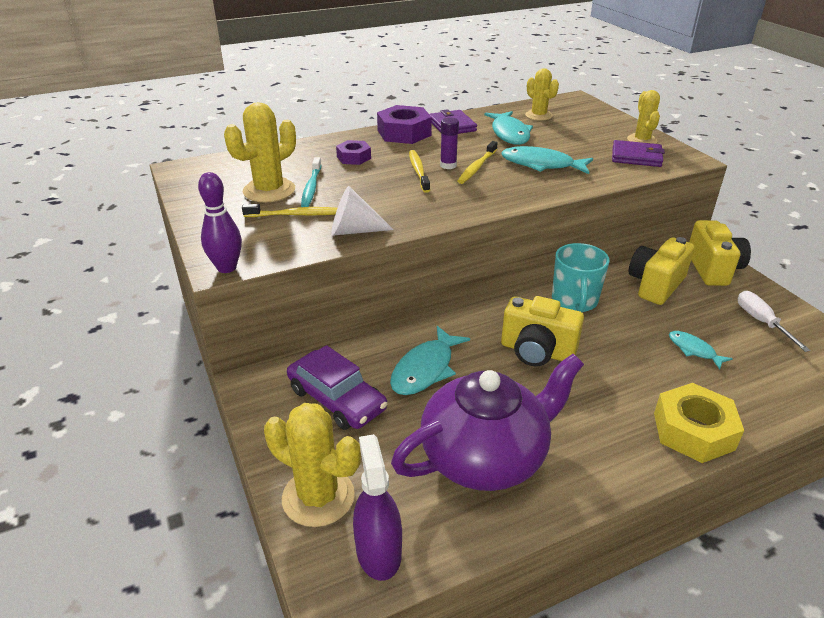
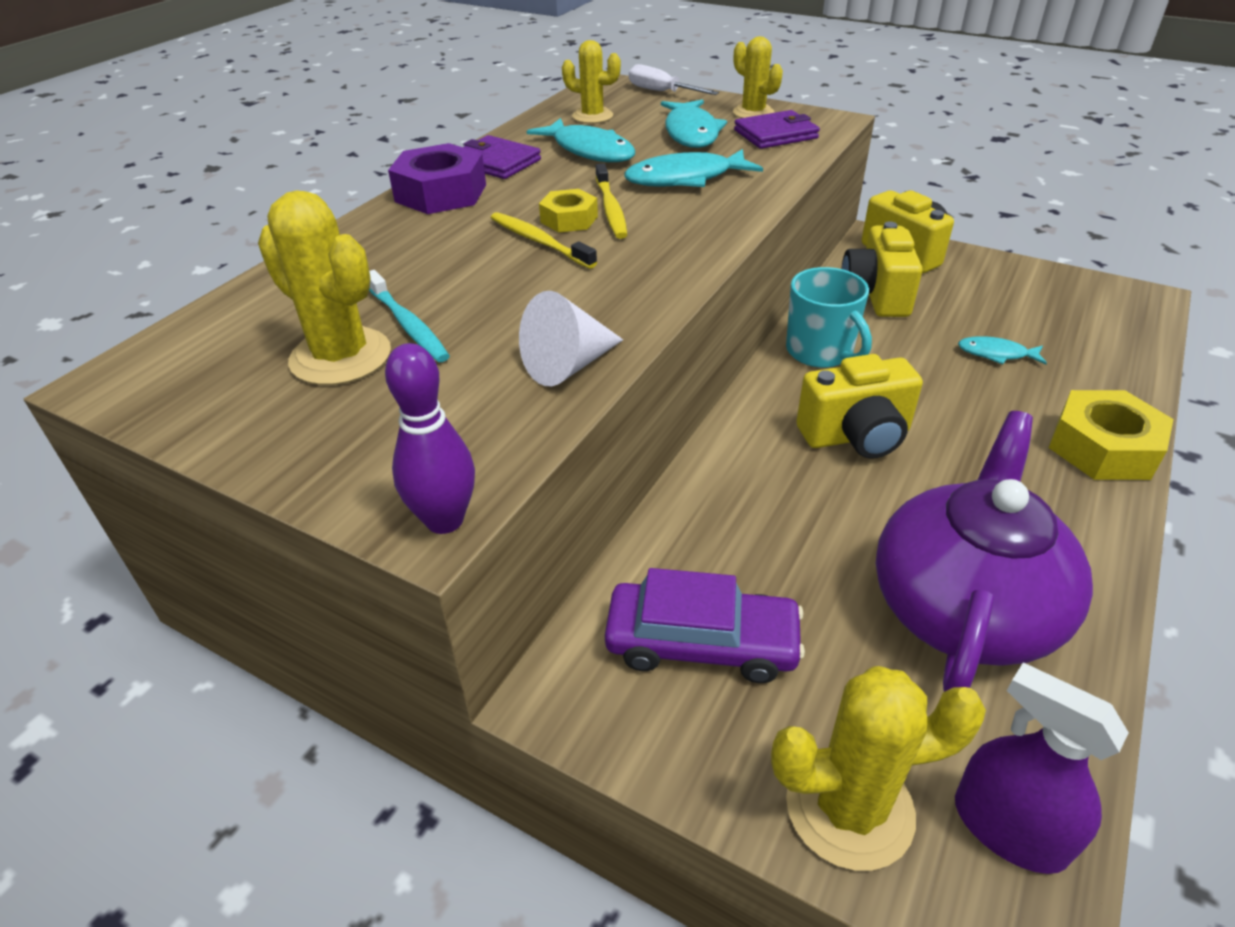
camera: 35 degrees left, 5 degrees up
yellow cactus [224,102,296,202] -> yellow cactus turned 60 degrees counterclockwise [258,190,391,385]
yellow toothbrush [242,204,337,217] -> none
purple nut [336,140,371,165] -> none
turquoise fish [390,326,470,395] -> turquoise fish moved to [661,99,727,148]
purple glue stick [440,117,459,169] -> yellow nut [539,189,598,233]
white screwdriver [738,291,810,352] -> white screwdriver moved to [629,64,719,95]

